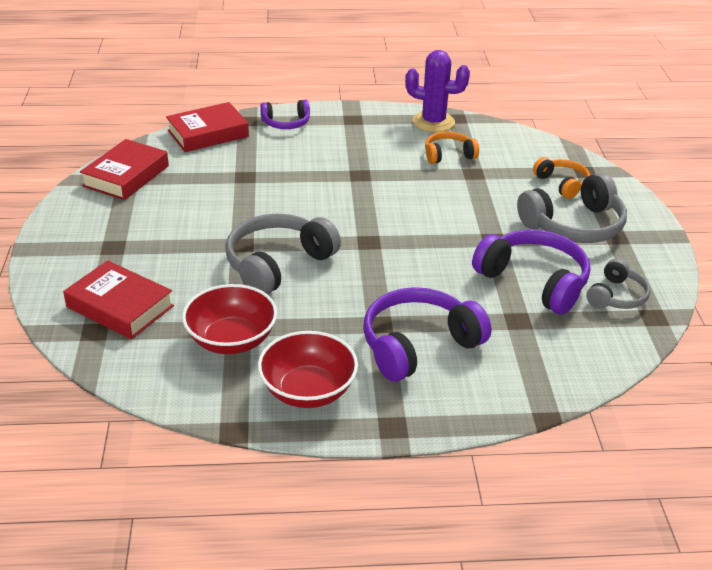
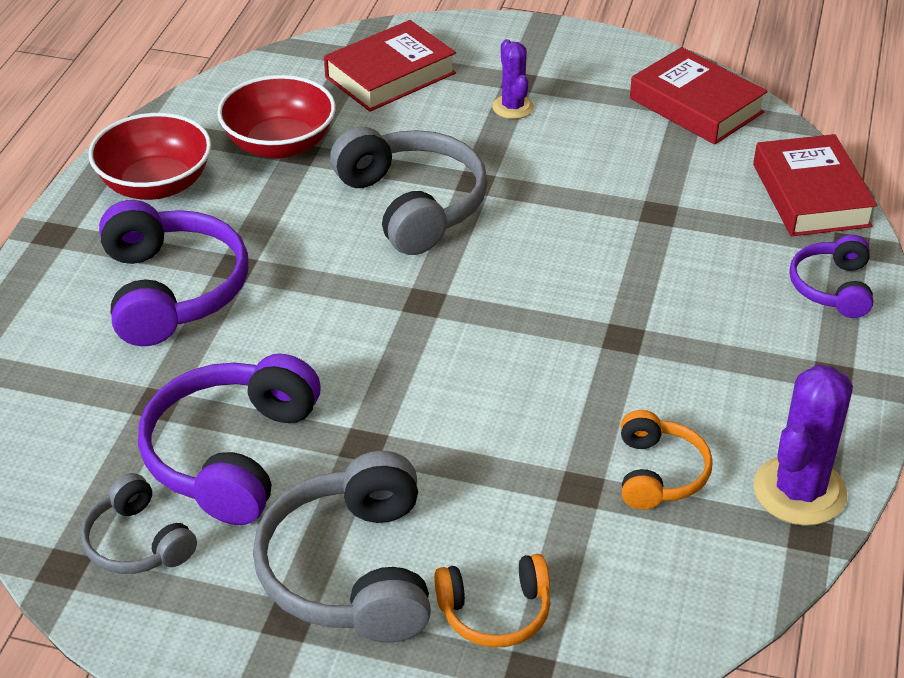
camera: 110 degrees right, 5 degrees up
purple headphones [472,230,590,315] -> purple headphones turned 135 degrees clockwise [138,353,321,525]
none -> purple cactus [492,39,534,119]

